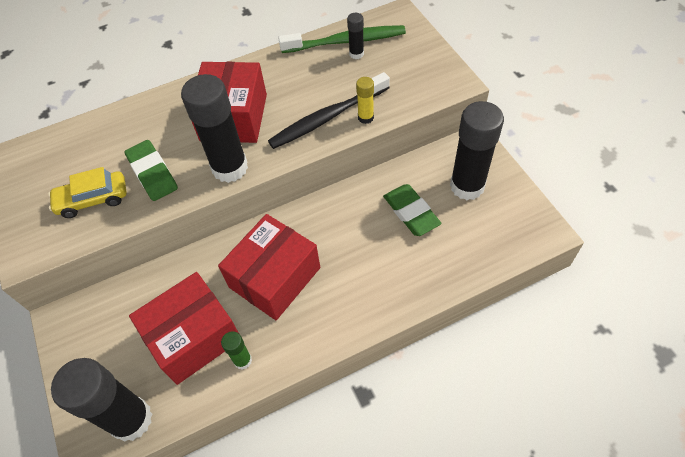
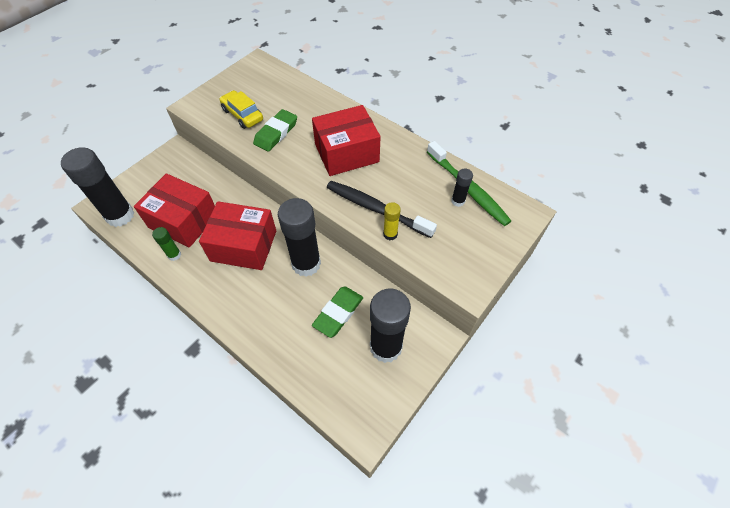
camera: 60 degrees right, 0 degrees up
black glue stick [181,74,248,183] -> black glue stick moved to [278,198,321,277]

